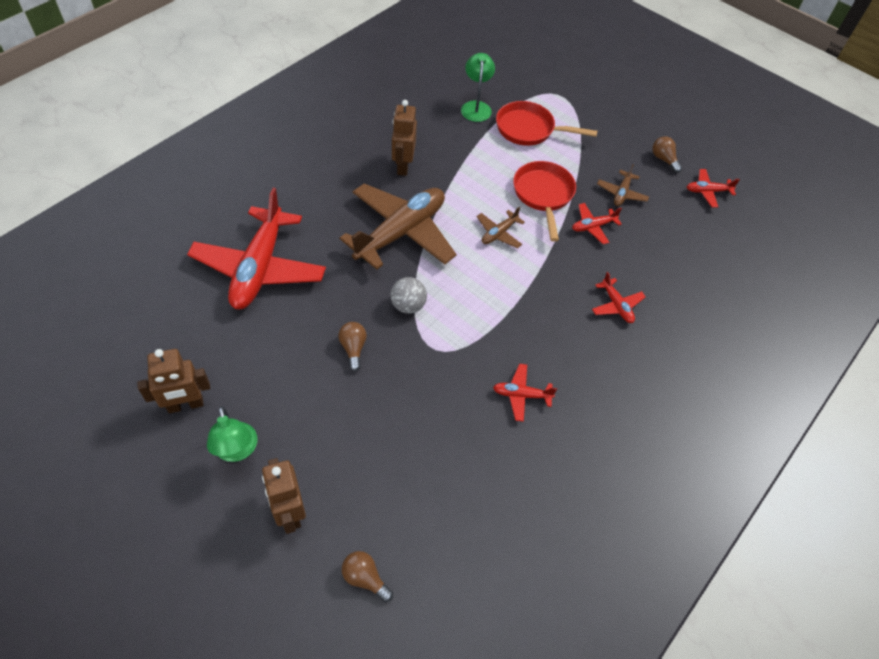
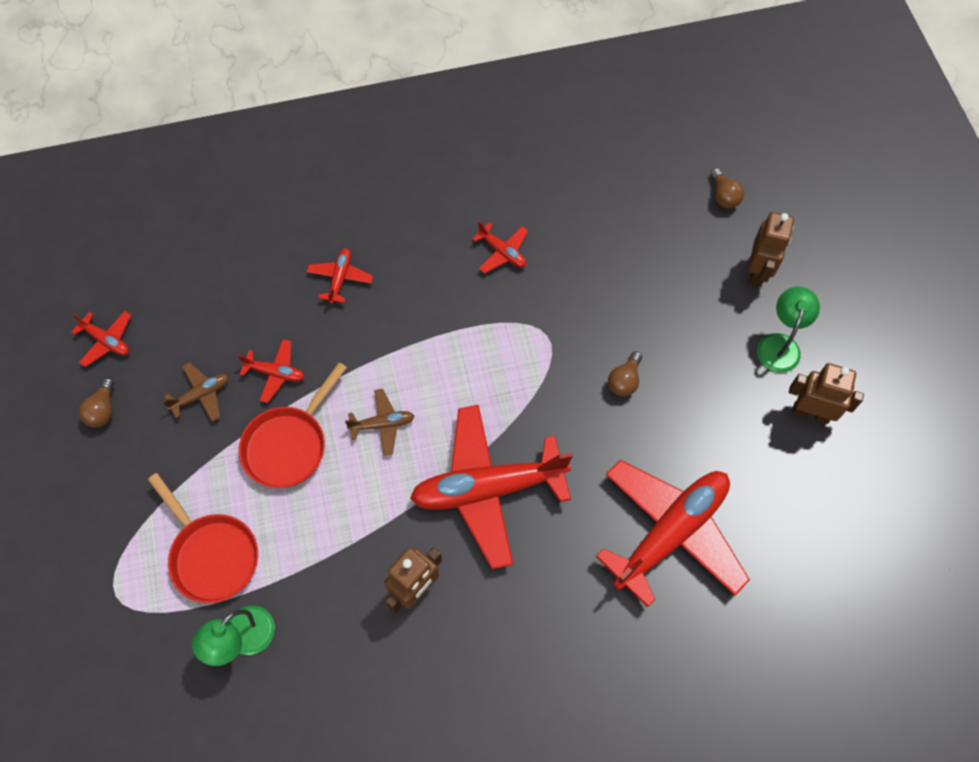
camera: 140 degrees left, 10 degrees up
brown plane [340,183,457,269] -> red plane [410,405,573,569]
grey ball [390,277,427,314] -> none

